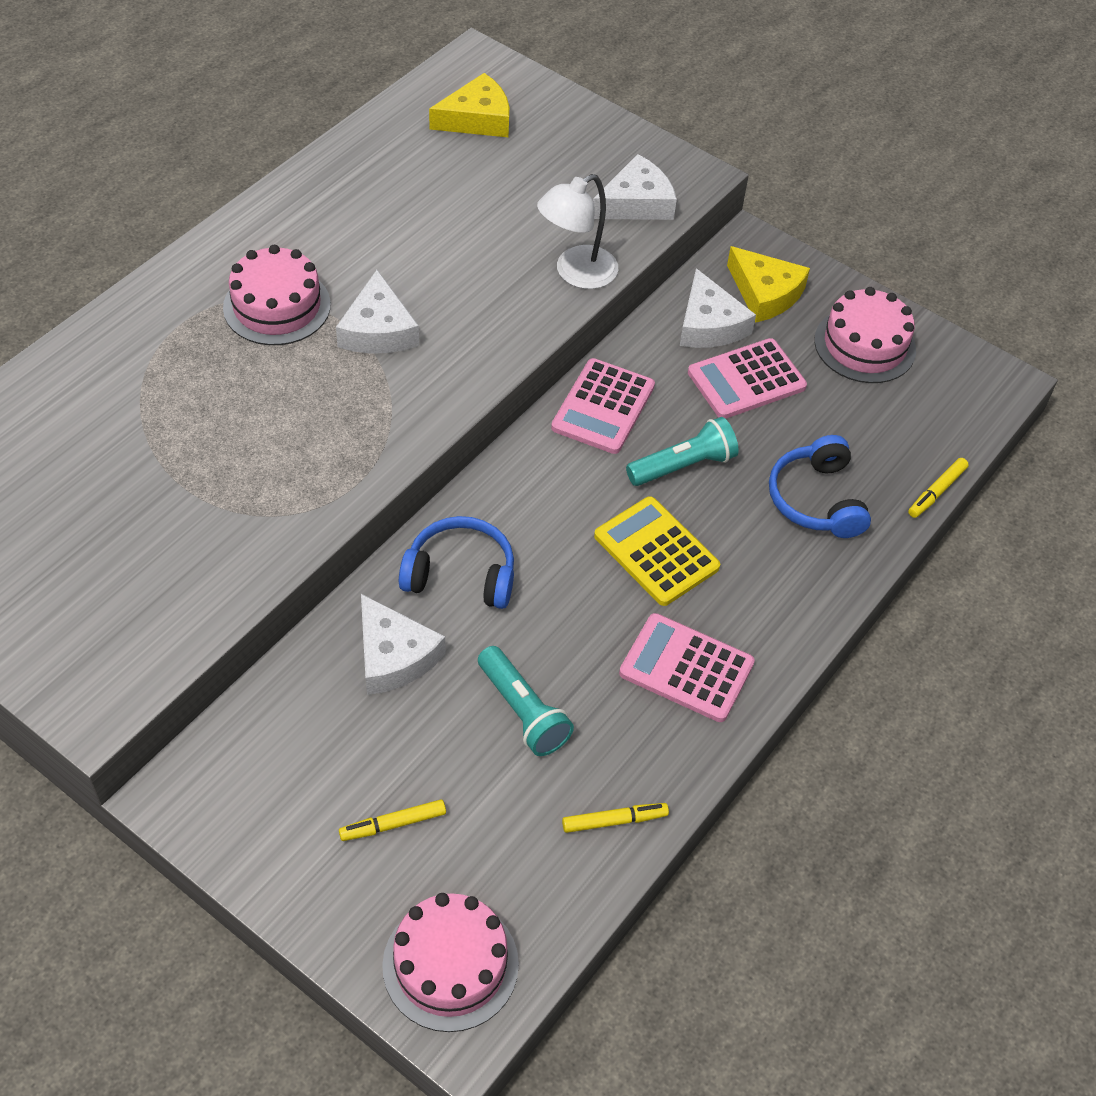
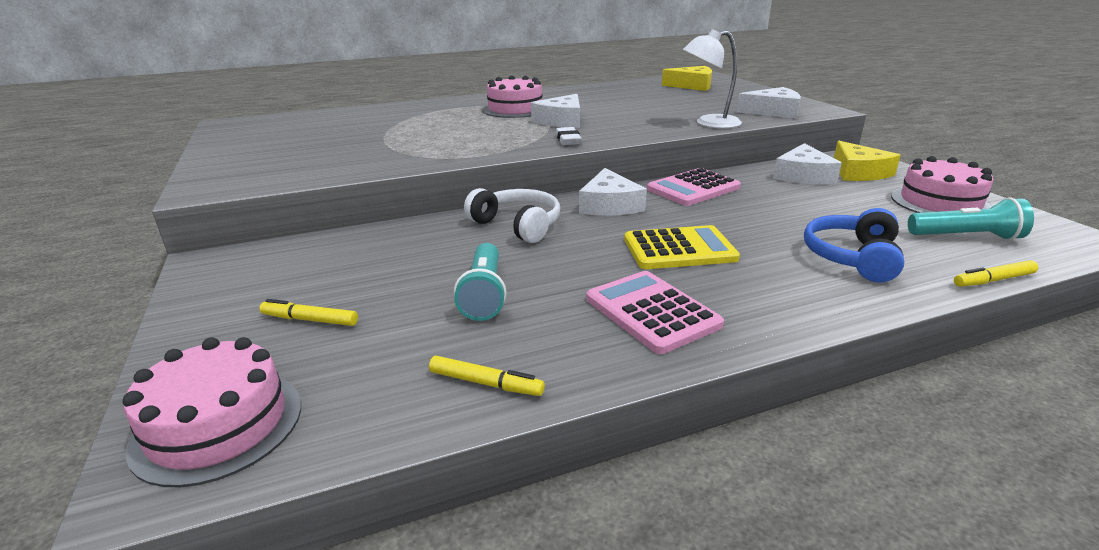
camera: 35 degrees right, 25 degrees down
white cheese [361,594,446,695] -> white cheese moved to [579,168,647,216]
blue headphones [399,516,514,609] -> white headphones [464,188,560,243]
yellow calculator [594,496,720,606] -> yellow calculator turned 90 degrees clockwise [624,225,740,269]
turquoise flashlight [626,417,739,486] -> turquoise flashlight moved to [908,197,1034,240]
pink calculator [688,338,807,419] -> none
none -> white eraser [556,127,582,145]

